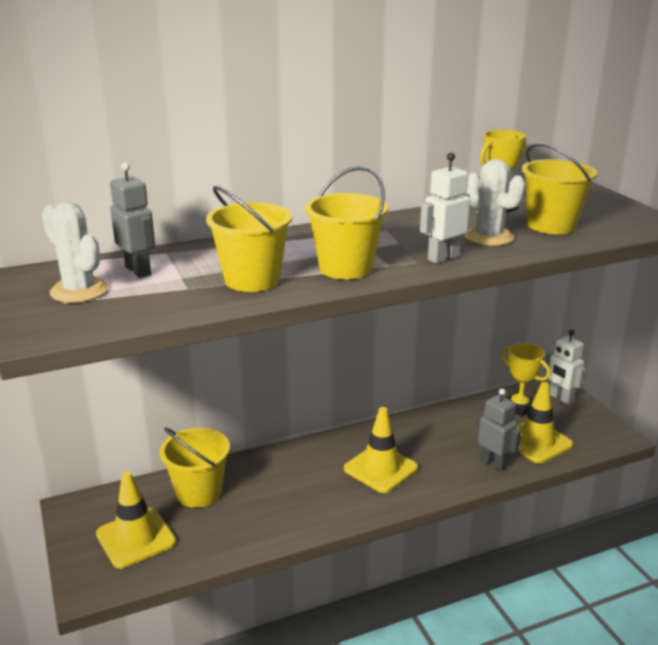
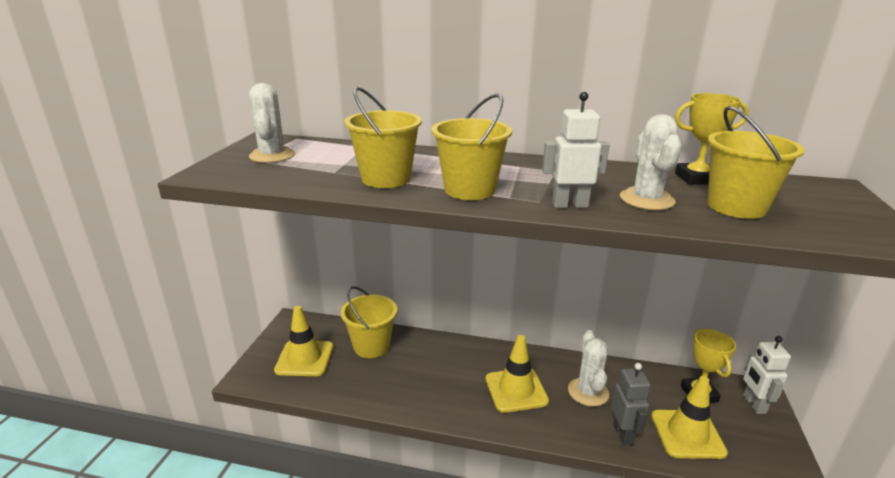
camera: 35 degrees right, 0 degrees up
grey robot [110,162,155,278] -> none
none -> white cactus [568,330,609,407]

